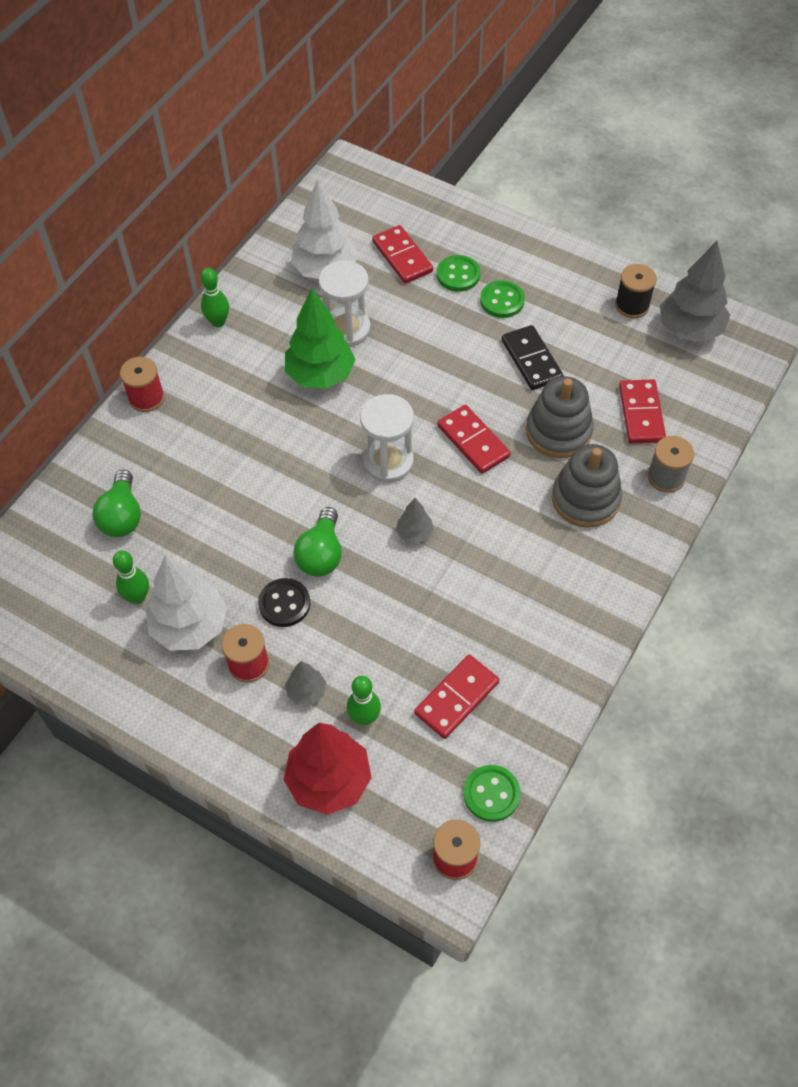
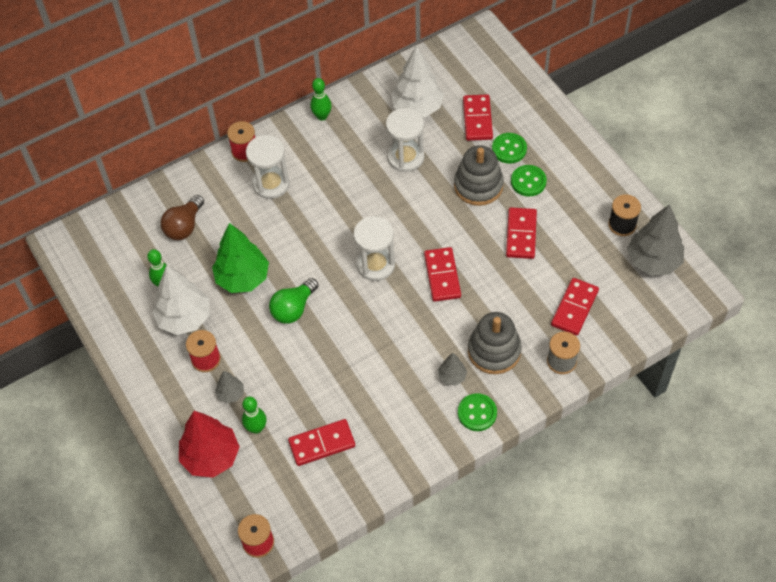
camera: 30 degrees right, 0 degrees up
green light bulb [92,470,141,537] -> brown light bulb [161,195,204,240]
black button [258,578,310,627] -> none
green tree [285,288,356,389] -> green tree moved to [212,223,269,293]
grey tree [396,498,434,544] -> grey tree moved to [438,353,467,386]
green button [464,765,520,822] -> green button moved to [458,393,497,431]
black domino [502,325,563,390] -> red domino [506,207,537,259]
grey stacking toy [526,376,594,458] -> grey stacking toy moved to [454,145,504,206]
none -> white hourglass [246,135,290,199]

